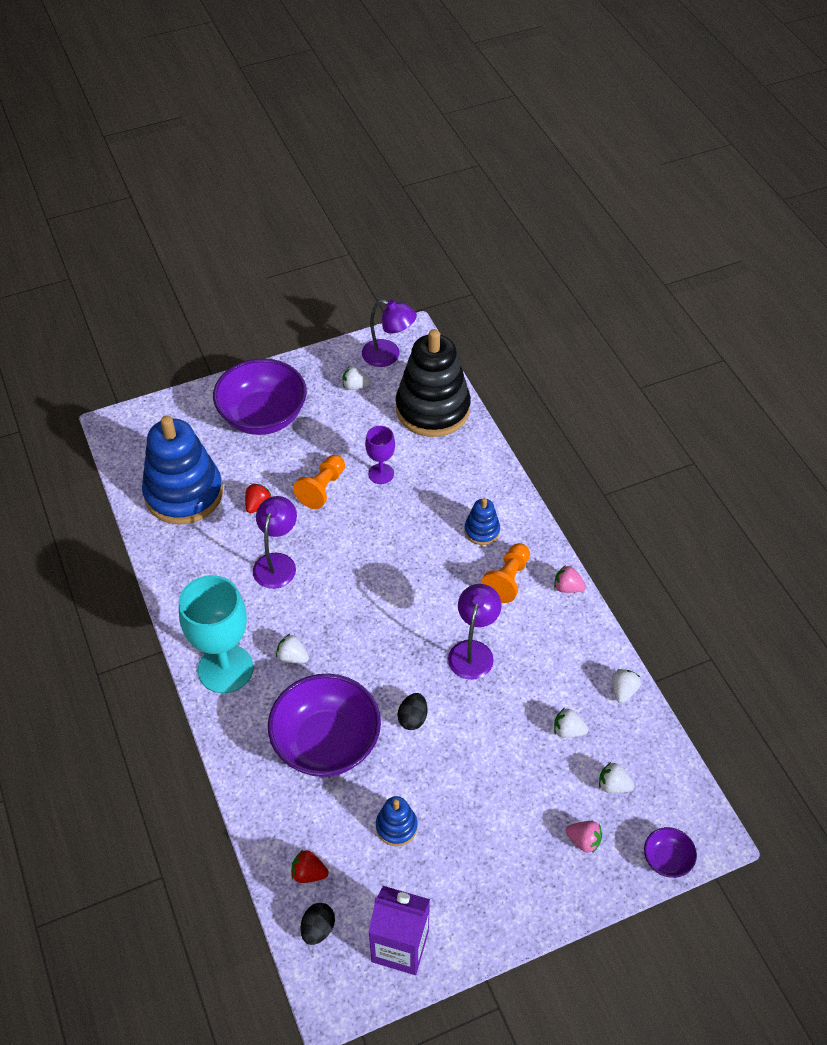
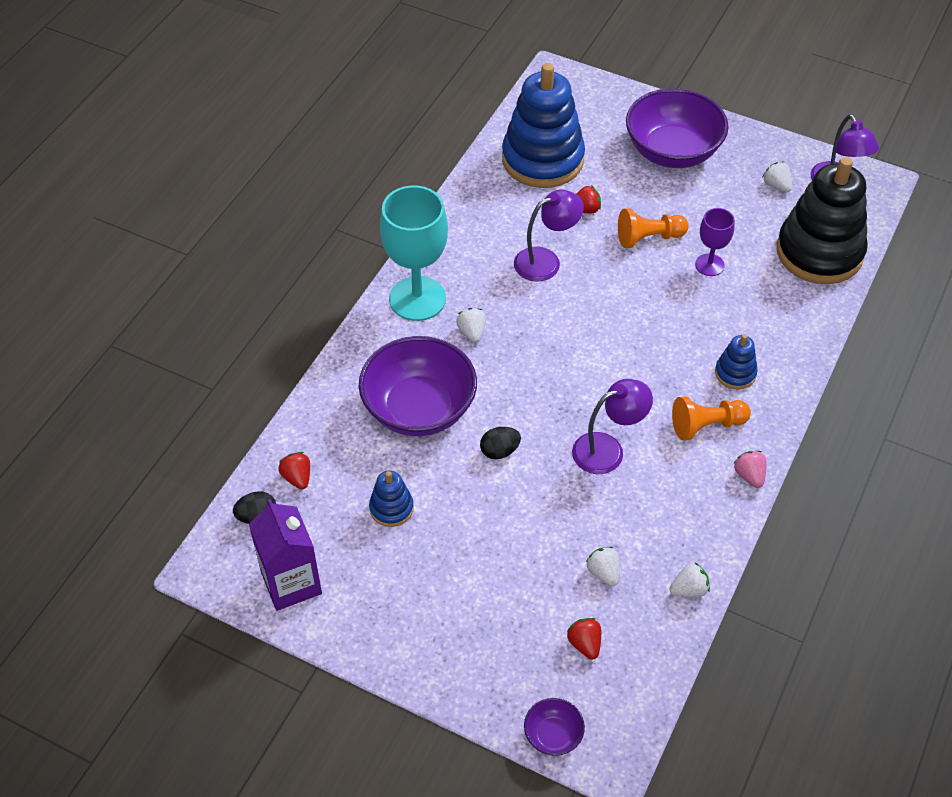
camera: 50 degrees right, 0 degrees up
pink strawberry [566,821,602,853] -> none
white strawberry [599,762,634,793] -> red strawberry [567,618,601,659]

